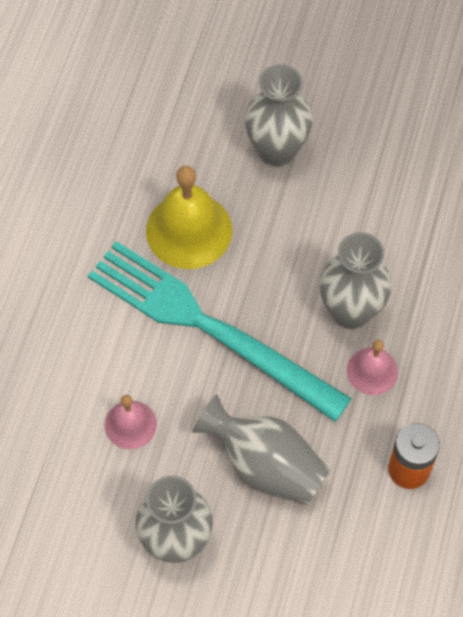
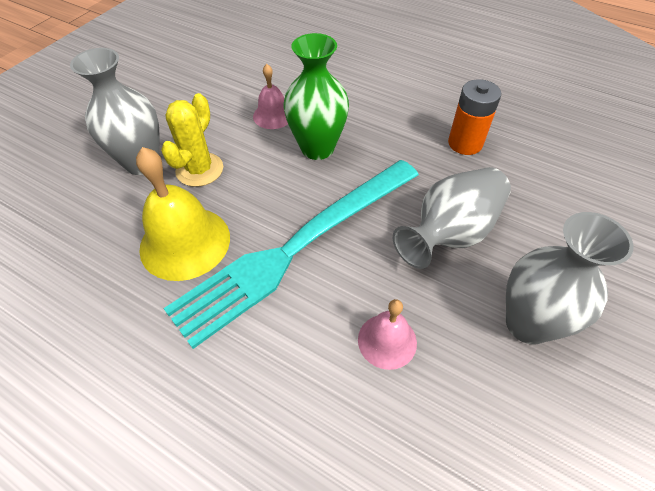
camera: 75 degrees left, 10 degrees down
grey vase [320,232,392,329] -> green vase [283,33,349,160]
pink bell [347,340,398,395] -> pink bell moved to [253,64,288,129]
none -> yellow cactus [161,93,223,187]

